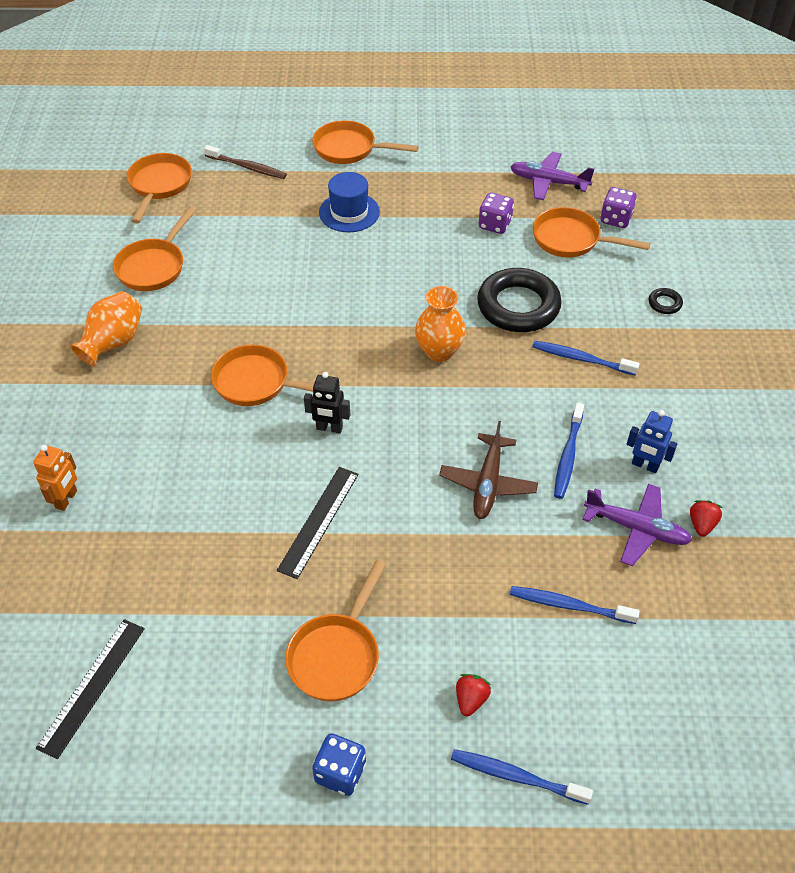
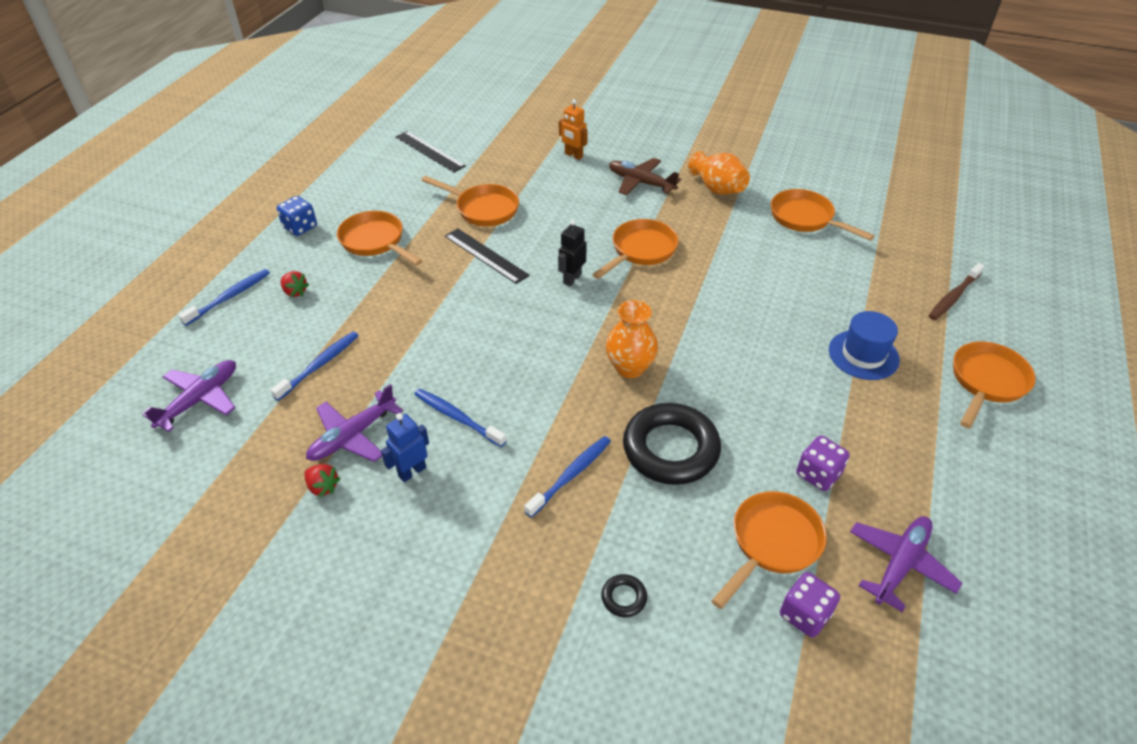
camera: 110 degrees right, 5 degrees down
orange pan [127,153,192,223] -> orange pan moved to [421,176,519,226]
brown plane [439,421,538,519] -> brown plane moved to [609,158,681,195]
none -> purple plane [143,360,236,432]

